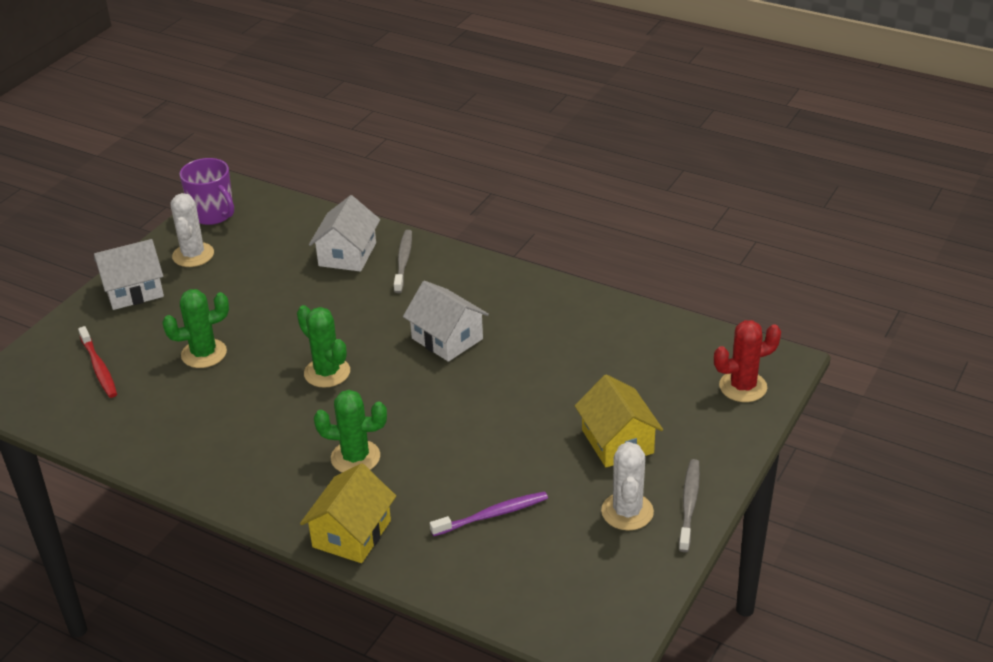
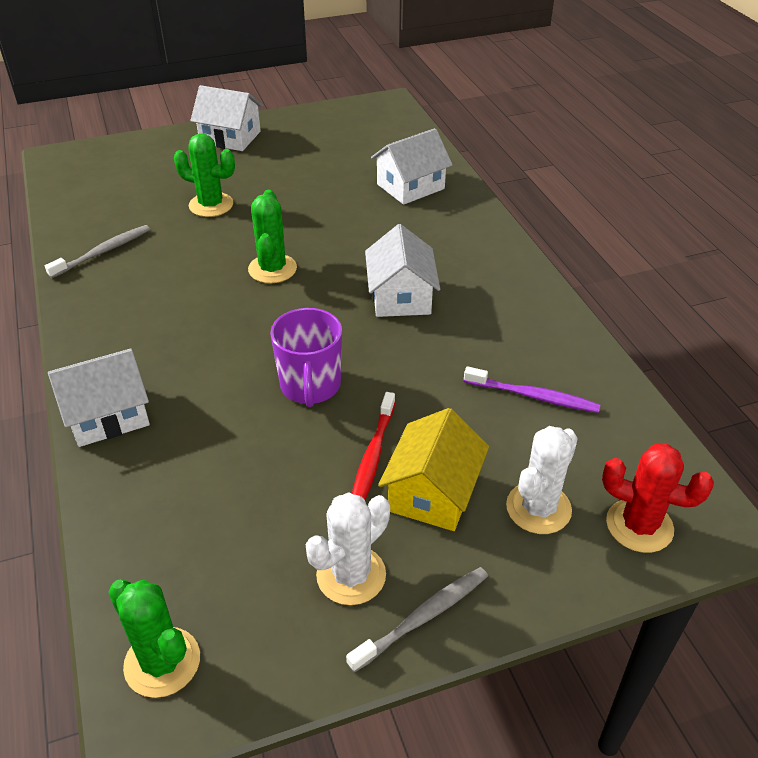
camera: 40 degrees right, 5 degrees up
red toothbrush [78,326,117,398] -> red toothbrush moved to [352,392,395,500]
white cactus [171,193,214,267] -> white cactus moved to [506,426,578,534]
purple mug [180,158,234,225] -> purple mug moved to [270,308,342,407]
yellow house [300,463,396,563] -> white house [48,349,150,447]
green cactus [314,390,387,473] -> green cactus moved to [109,580,200,698]
grey toothbrush [394,230,412,293] -> grey toothbrush moved to [45,225,150,278]
purple toothbrush [430,491,548,536] -> purple toothbrush moved to [464,366,601,413]

